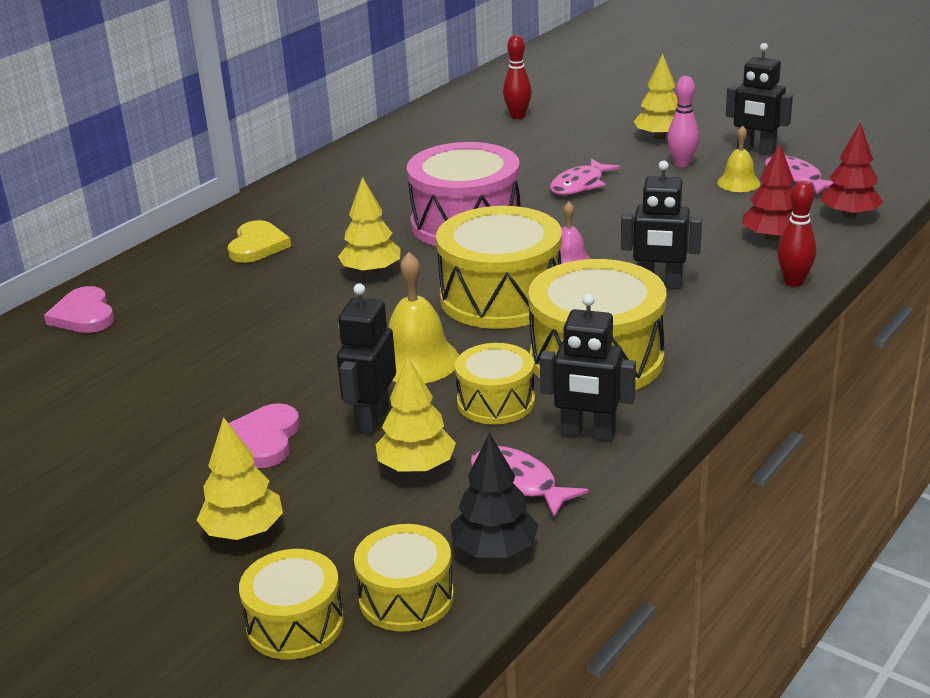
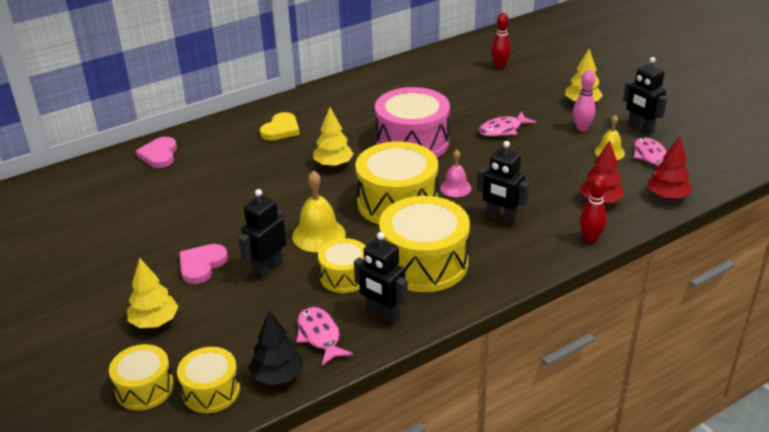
camera: 20 degrees right, 5 degrees up
yellow tree [376,356,456,473] -> none

